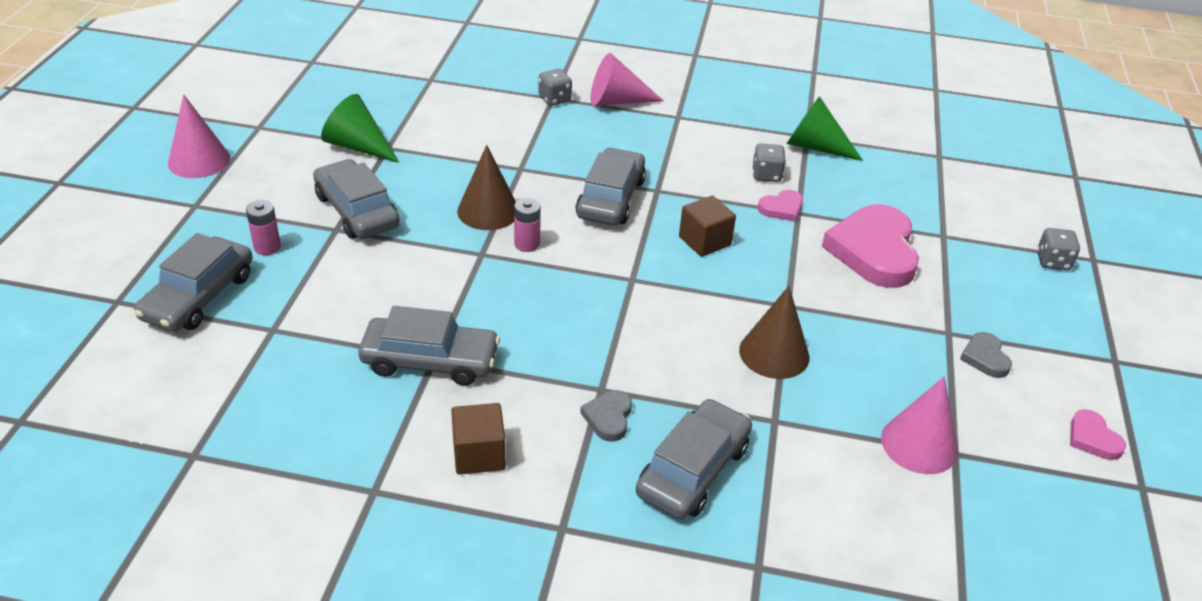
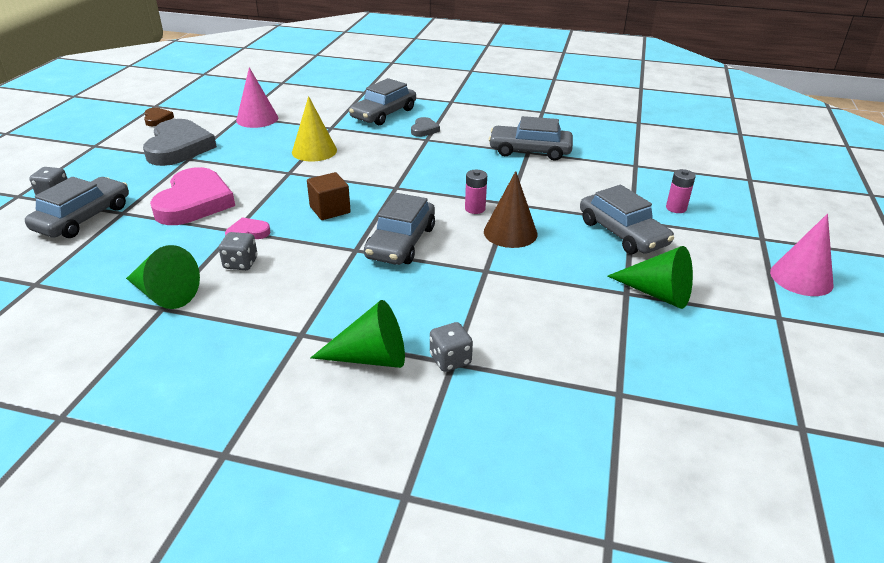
camera: 175 degrees left, 5 degrees down
grey car [134,233,253,332] -> grey car moved to [25,177,129,238]
brown cube [451,403,506,475] -> none
pink cone [590,53,663,106] -> green cone [310,300,405,368]
brown cone [739,286,809,379] -> yellow cone [292,96,337,161]
grey heart [960,332,1012,378] -> grey heart [143,119,217,166], size x2.18
pink heart [1070,409,1126,460] -> brown heart [144,108,174,126]

